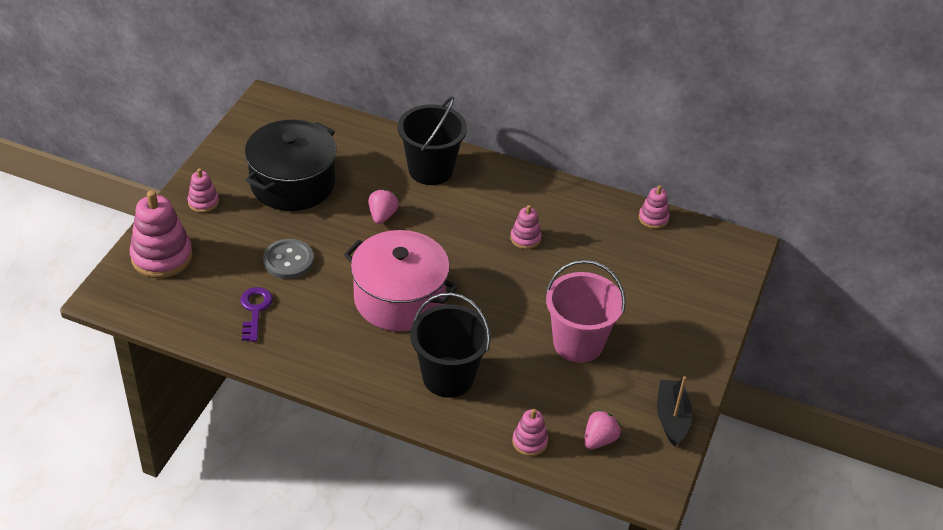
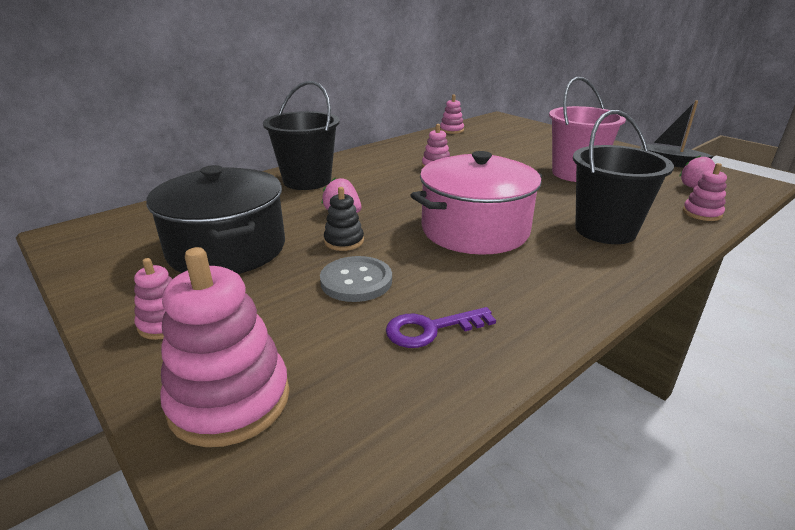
camera: 60 degrees left, 15 degrees down
purple key [240,287,273,342] -> purple key turned 45 degrees counterclockwise [386,307,496,348]
none -> black stacking toy [324,187,364,251]

